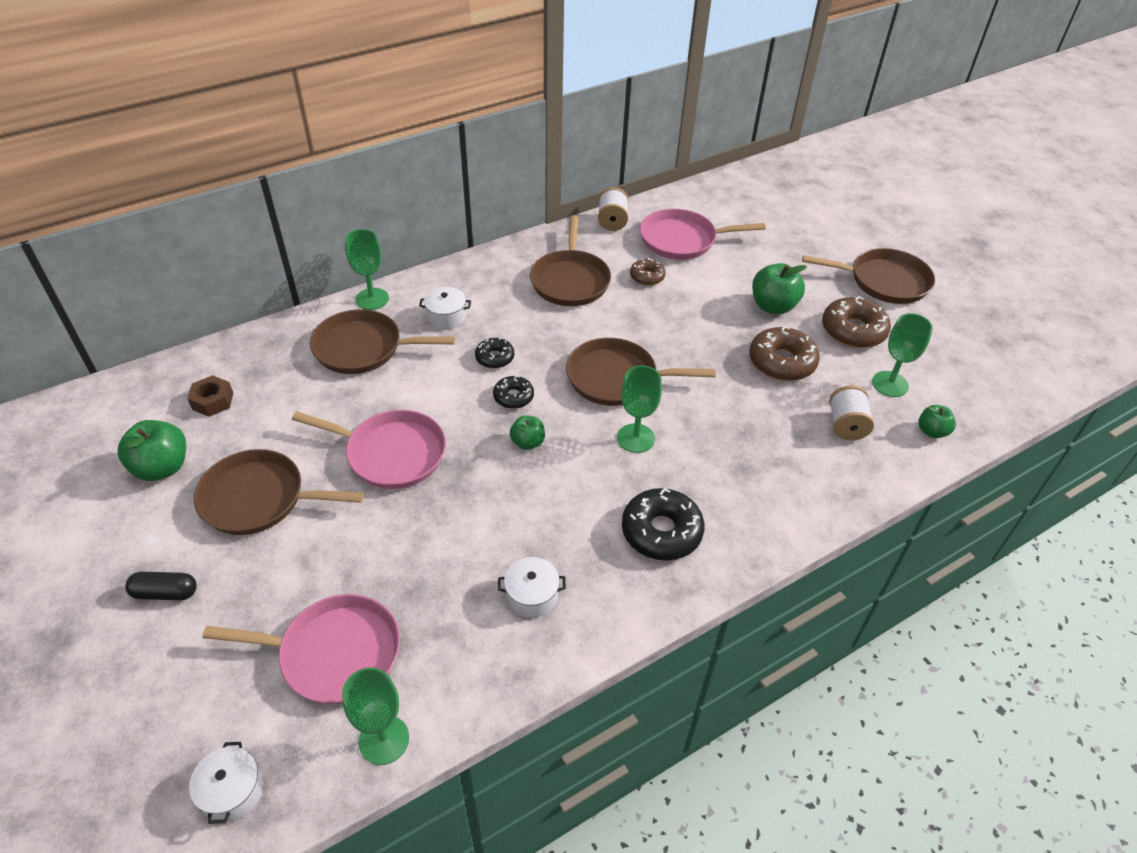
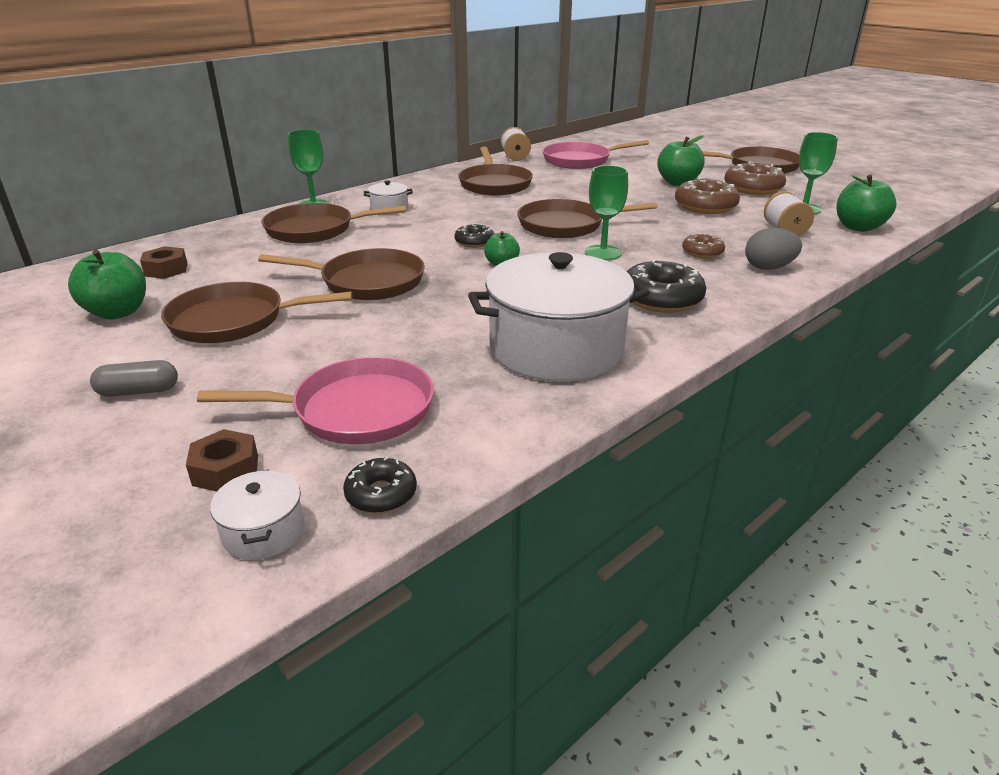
camera: 10 degrees left, 15 degrees down
black capsule [125,572,197,600] -> grey capsule [90,360,178,397]
pink pan [292,410,446,489] -> brown pan [258,248,425,300]
green goblet [342,667,409,765] -> none
black donut [475,338,514,368] -> black donut moved to [343,456,417,513]
white pot [498,557,566,618] -> white pot [468,252,650,382], size x2.38
brown donut [630,258,666,286] -> brown donut moved to [682,233,725,258]
green apple [918,405,956,438] -> green apple [836,174,897,232], size x1.69
none -> brown nut [186,429,258,492]
none -> grey egg [745,228,802,270]

